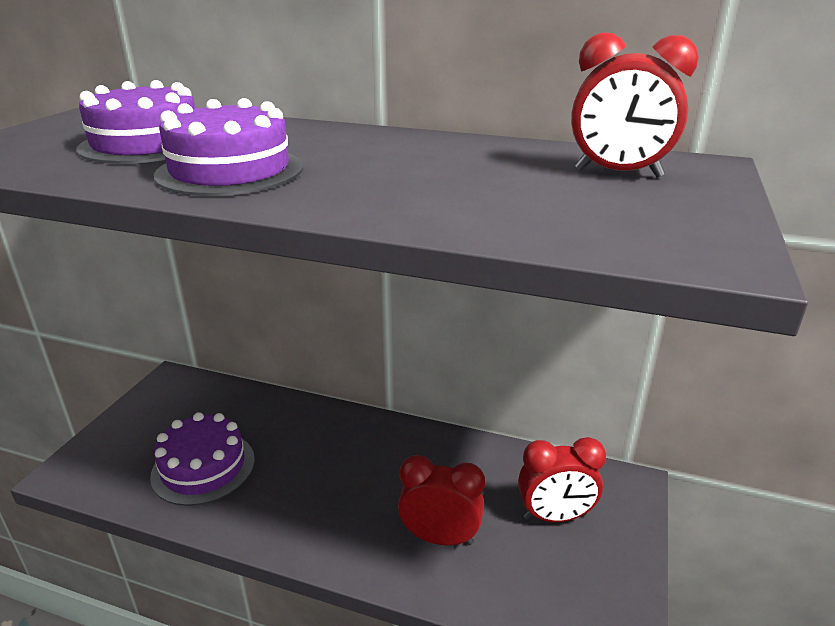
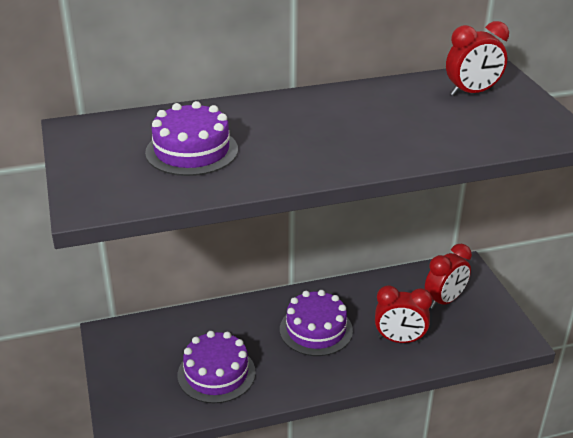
camera: 35 degrees left, 5 degrees up
purple cake [154,98,303,196] -> purple cake moved to [280,290,353,356]
red clock [398,455,485,545] -> red clock turned 150 degrees counterclockwise [375,285,432,343]

